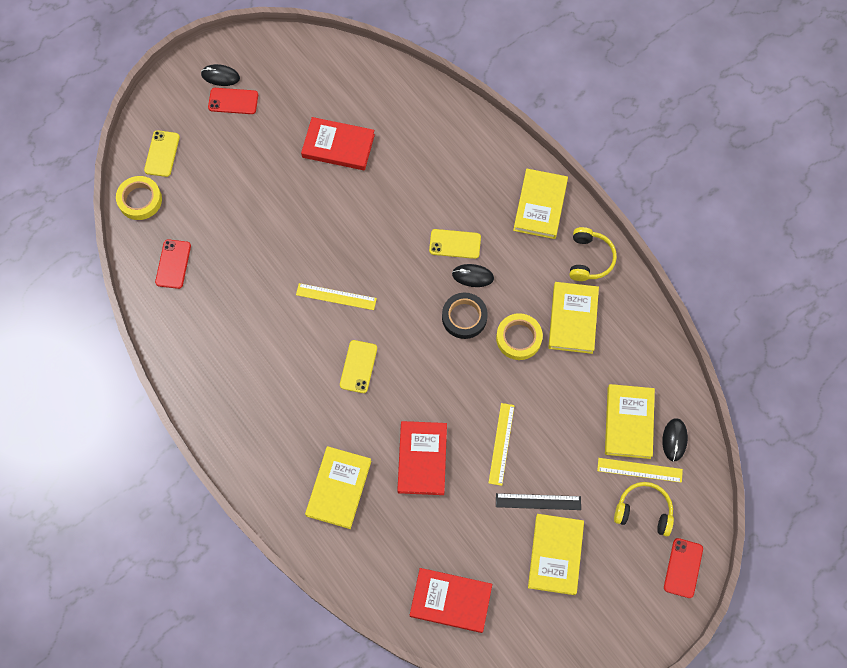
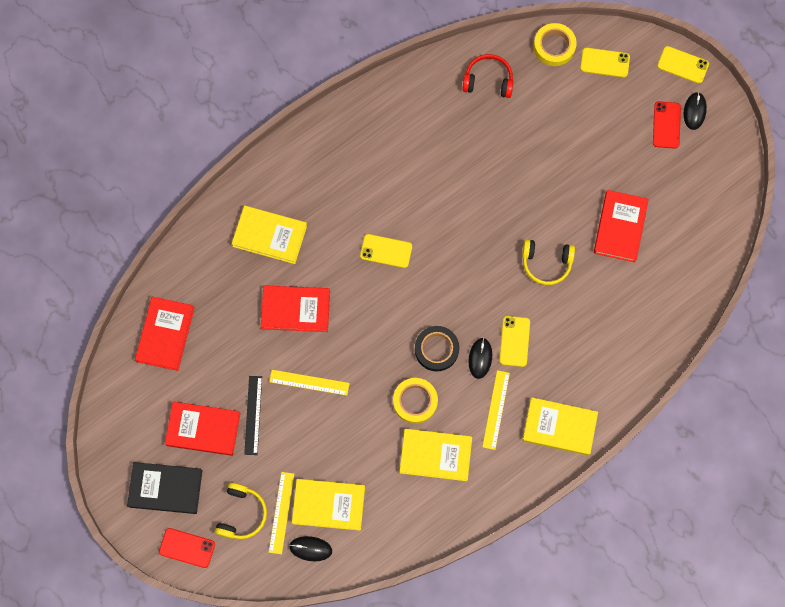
camera: 90 degrees right, 5 degrees up
red phone [155,239,191,289] -> red headphones [462,54,513,98]
yellow ruler [296,283,377,310] -> yellow ruler moved to [482,370,510,450]
yellow book [528,514,584,595] -> red book [165,402,240,456]
yellow headphones [569,227,617,281] -> yellow headphones moved to [522,239,575,285]
none -> black book [127,462,203,514]
none -> yellow phone [657,46,709,84]

